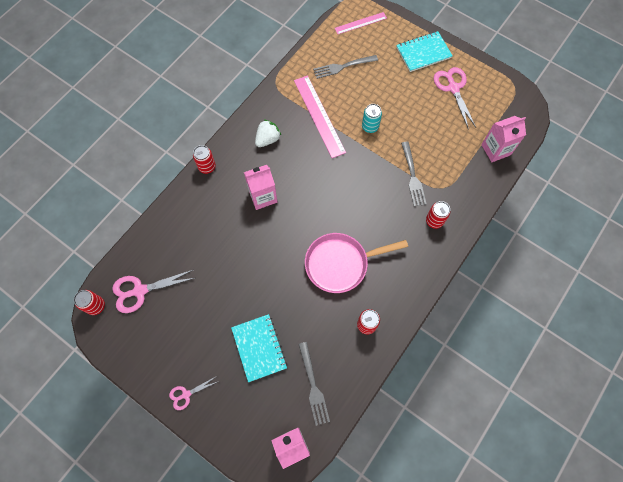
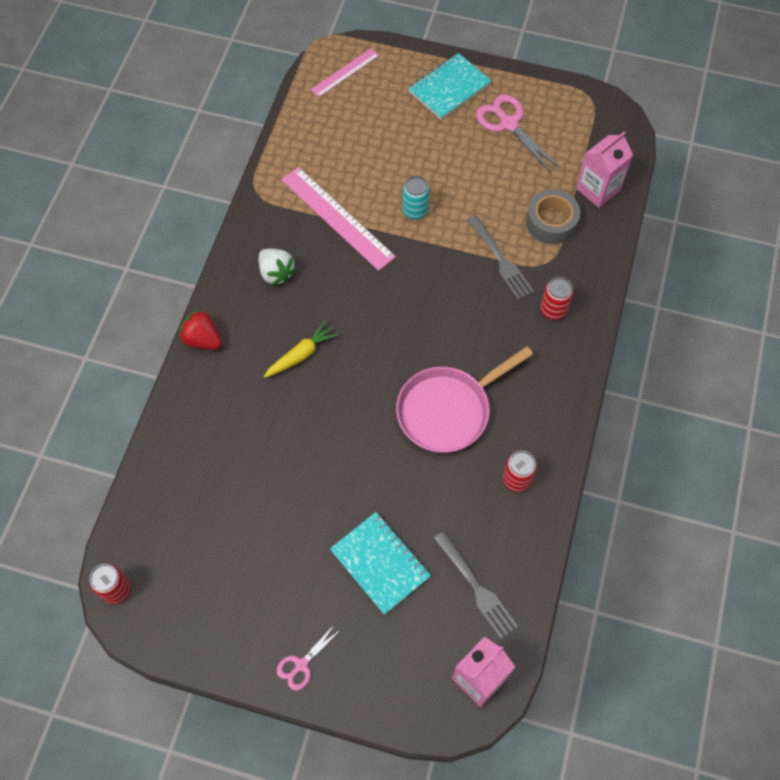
camera: 20 degrees left, 5 degrees down
pink scissors [112,270,194,313] -> none
red can [193,145,216,174] -> red strawberry [179,309,222,350]
pink carton [244,165,277,210] -> yellow carrot [264,320,338,378]
white strawberry [255,119,281,147] -> white strawberry turned 120 degrees clockwise [259,249,296,286]
grey fork [313,55,378,79] -> none
none -> grey tape [526,189,580,244]

